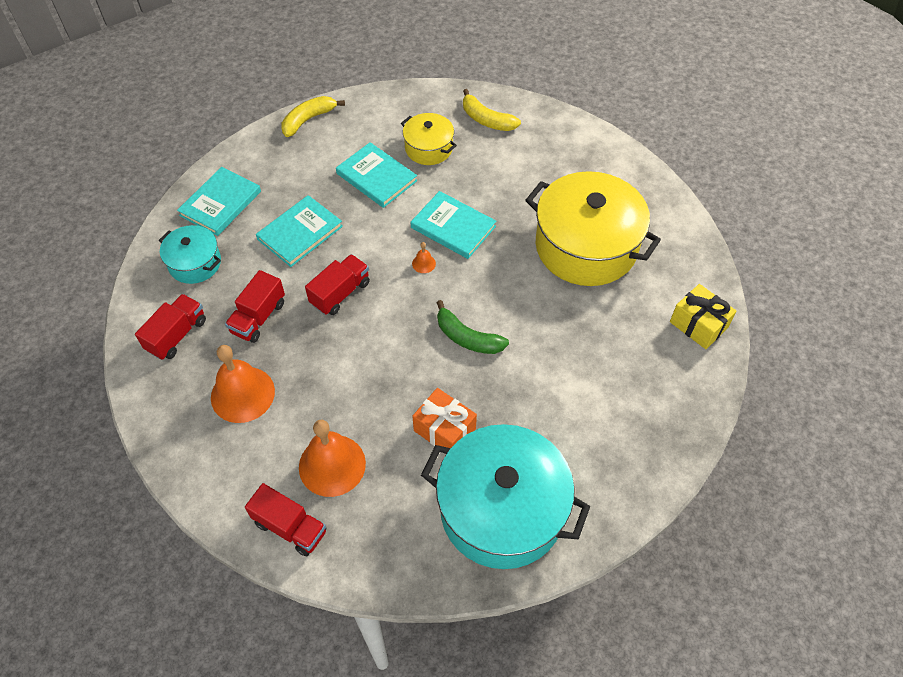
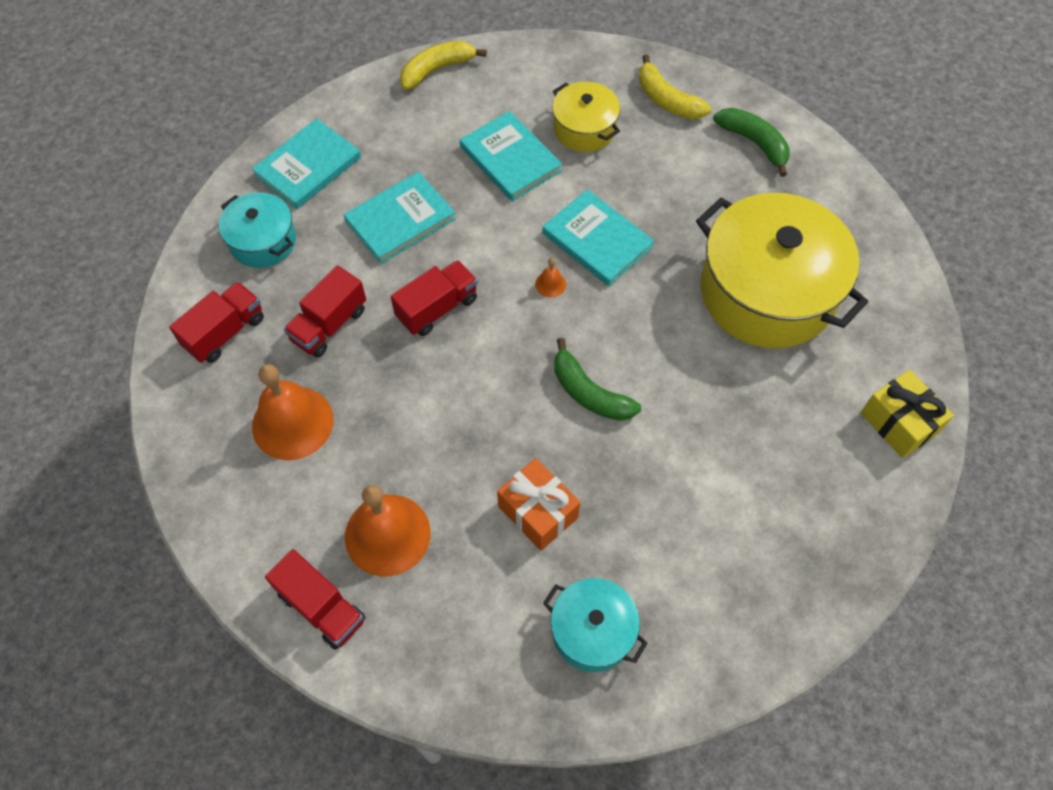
camera: 10 degrees right, 5 degrees up
turquoise pot [421,424,590,569] -> turquoise pot [543,578,648,672], size x0.51
none -> green banana [713,108,790,177]

